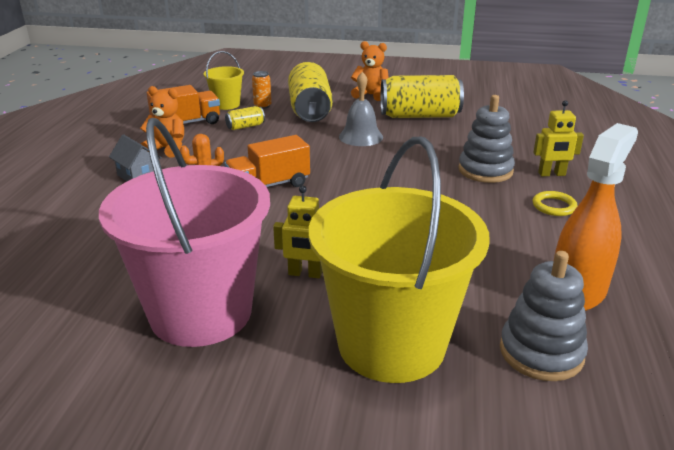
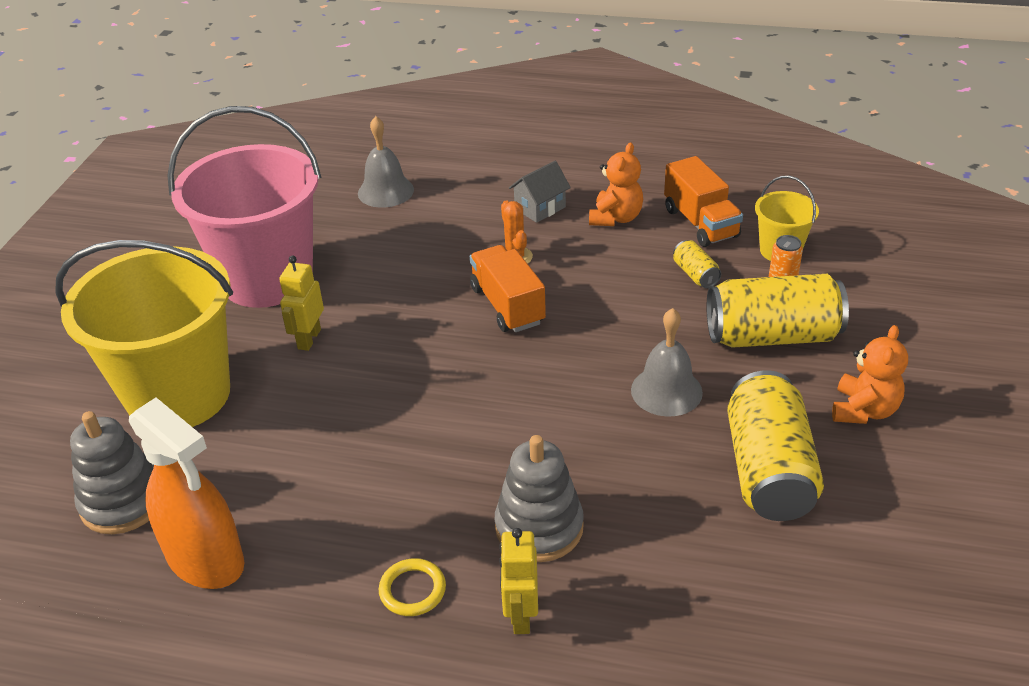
camera: 95 degrees right, 10 degrees up
none -> grey bell [358,116,414,208]

